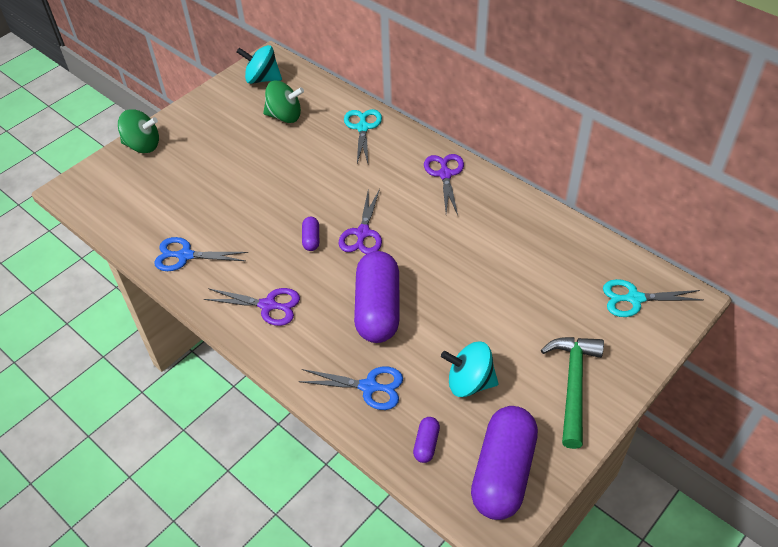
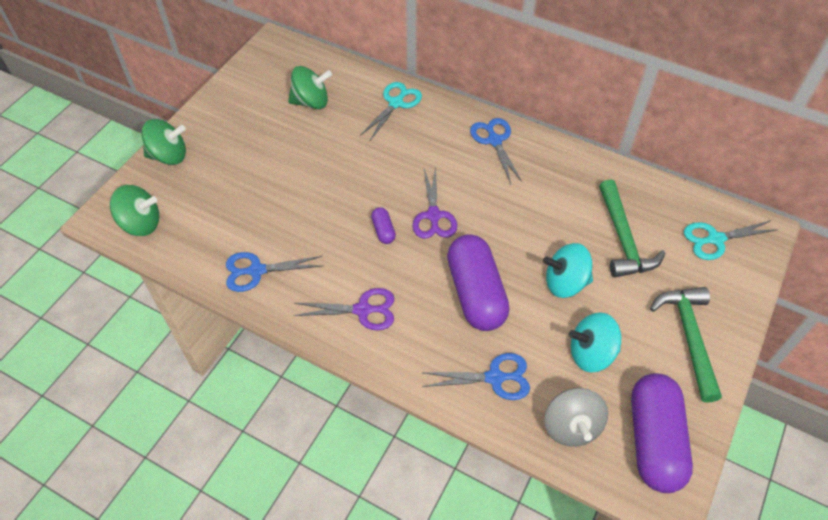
camera: 15 degrees left, 5 degrees up
turquoise spinning top [237,45,282,84] -> turquoise spinning top moved to [543,243,593,298]
turquoise scissors [344,109,382,163] -> turquoise scissors turned 45 degrees clockwise [360,82,422,140]
purple capsule [413,417,440,463] -> grey spinning top [544,388,608,447]
purple scissors [424,154,464,215] -> blue scissors [470,118,522,184]
none -> green spinning top [110,185,159,236]
none -> green hammer [599,179,666,277]

